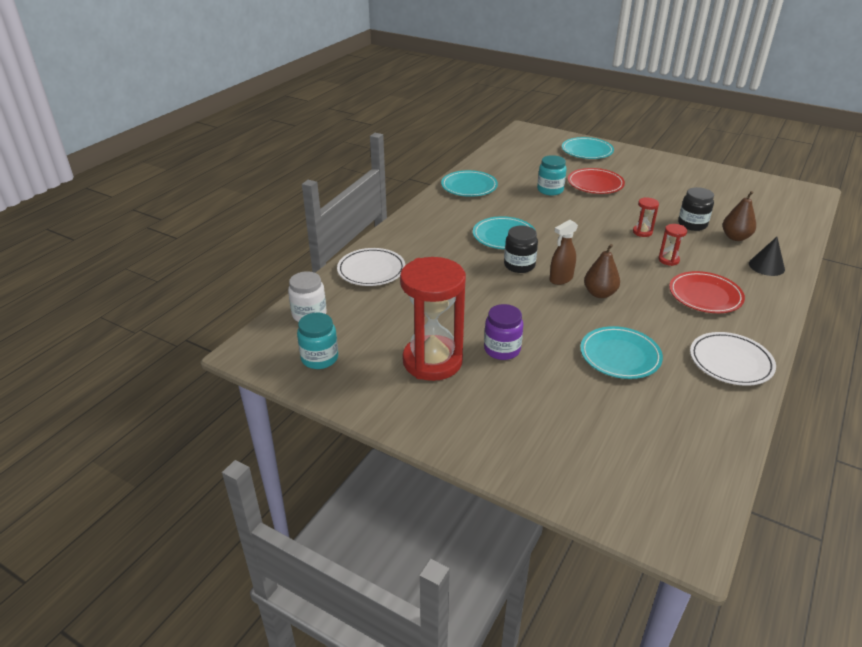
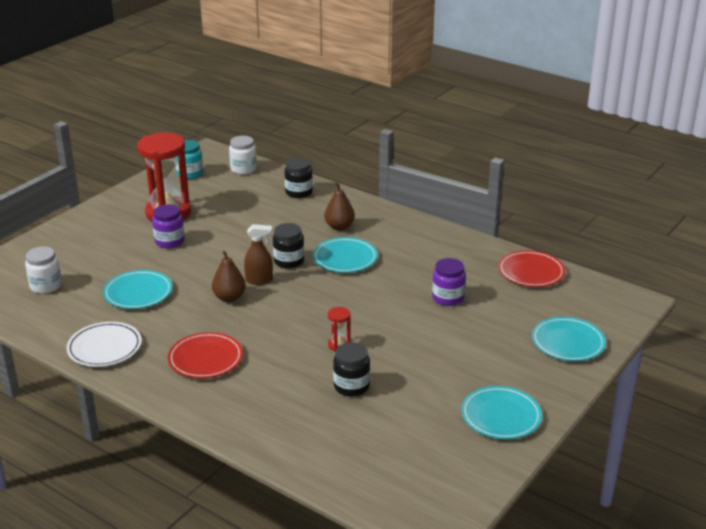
camera: 95 degrees right, 5 degrees down
white plate [337,248,405,286] -> black jar [285,158,313,198]
turquoise plate [441,170,498,197] -> turquoise plate moved to [461,386,542,439]
turquoise jar [537,155,567,196] -> purple jar [432,258,466,306]
brown spray bottle [549,220,578,285] -> brown spray bottle turned 120 degrees clockwise [244,224,273,285]
red plate [568,168,625,194] -> red plate moved to [498,250,565,287]
red hourglass [658,224,687,266] -> none
brown pear [723,191,756,241] -> brown pear moved to [324,182,355,231]
black cone [749,237,785,276] -> none
none -> white jar [25,247,62,294]

